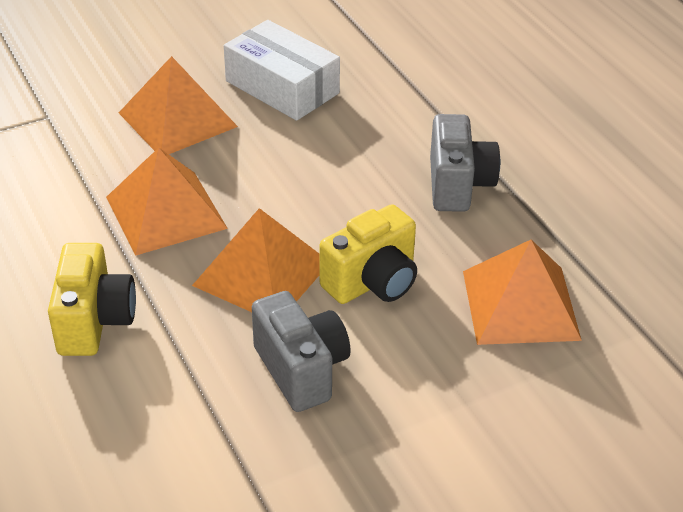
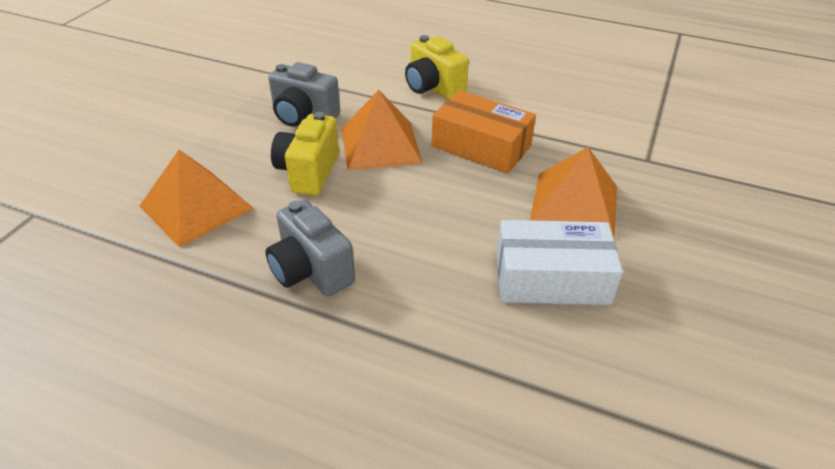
camera: 140 degrees right, 0 degrees up
orange pyramid [106,148,228,256] -> orange box [432,90,536,174]

